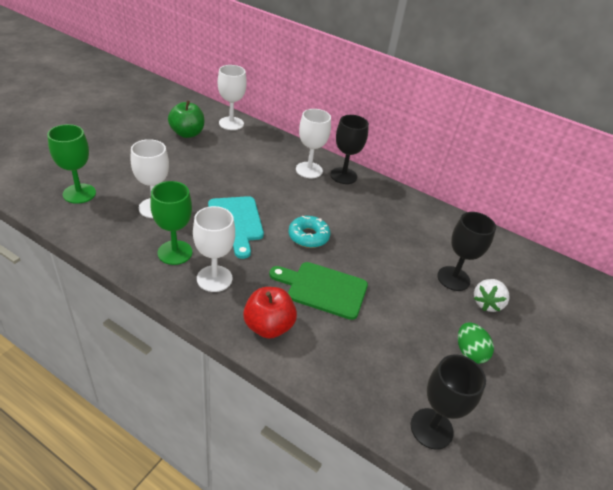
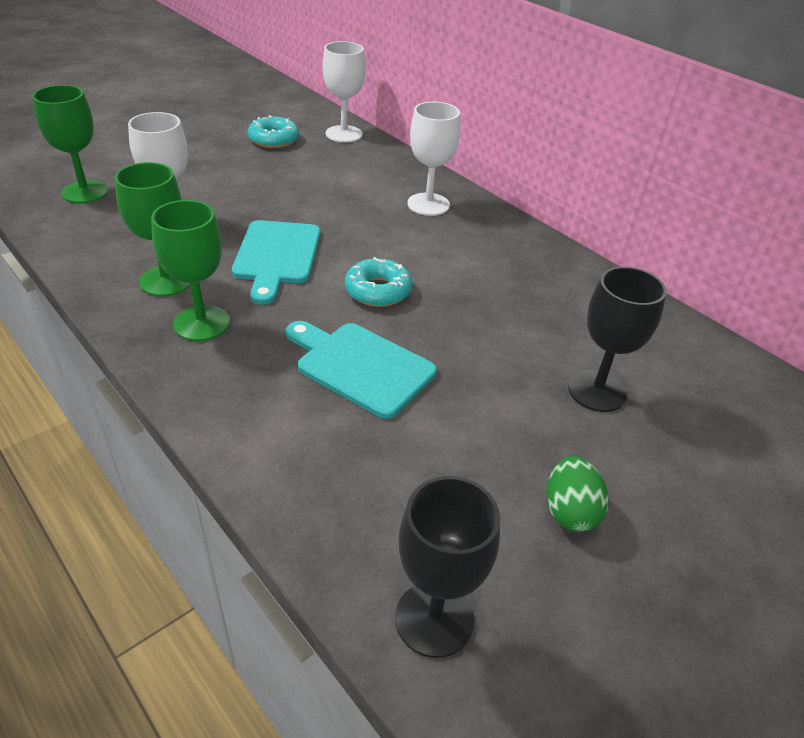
camera: 20 degrees right, 0 degrees up
green apple [168,100,204,138] -> turquoise donut [247,115,299,148]
white goblet [193,206,235,292] -> green goblet [151,200,230,341]
red apple [243,287,297,339] -> none
green cutting board [269,262,368,320] -> turquoise cutting board [286,321,437,419]
black goblet [330,115,369,184] -> none
white strawberry [474,279,510,312] -> none

